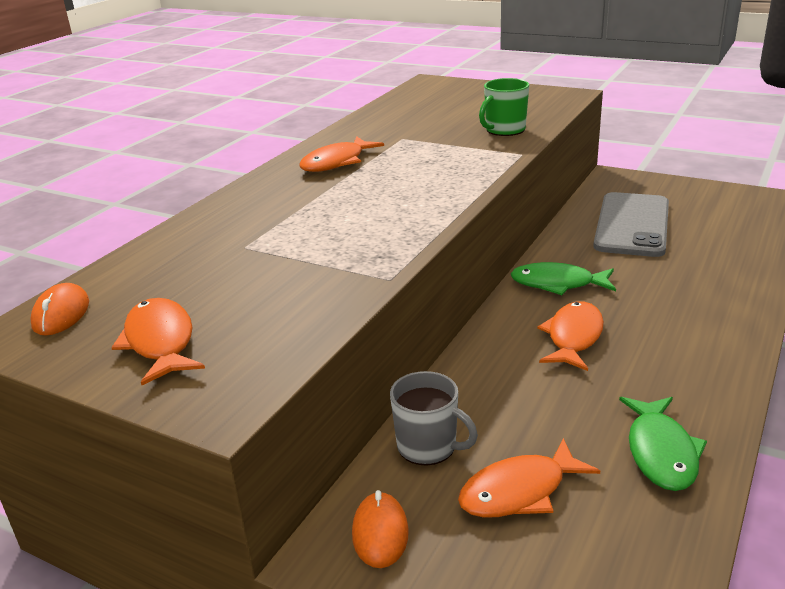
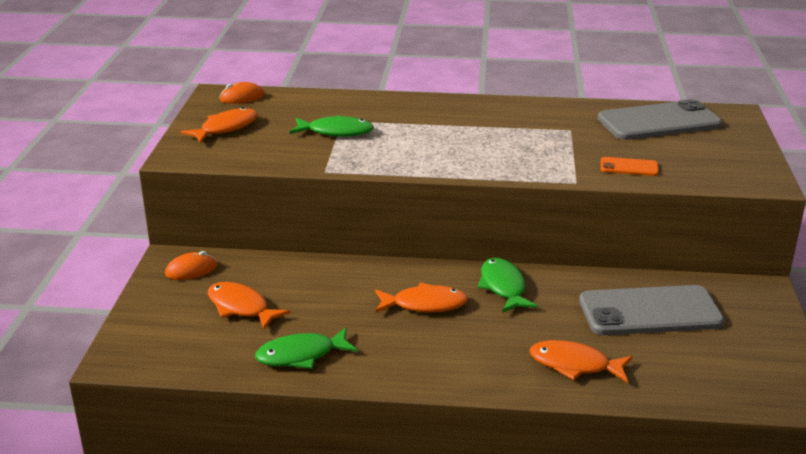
camera: 65 degrees right, 0 degrees up
orange fish [299,136,384,172] -> orange fish moved to [529,340,632,383]
grey mug [390,371,478,465] -> none
green mug [479,78,529,136] -> orange phone [601,157,659,176]
none -> green fish [290,115,374,137]
none -> grey phone [598,99,722,140]

